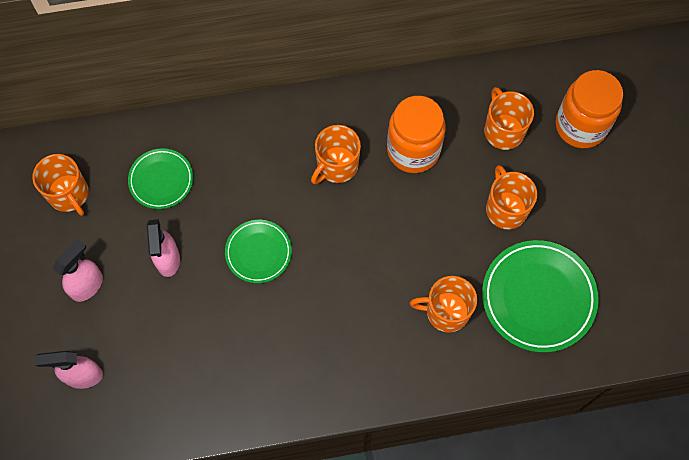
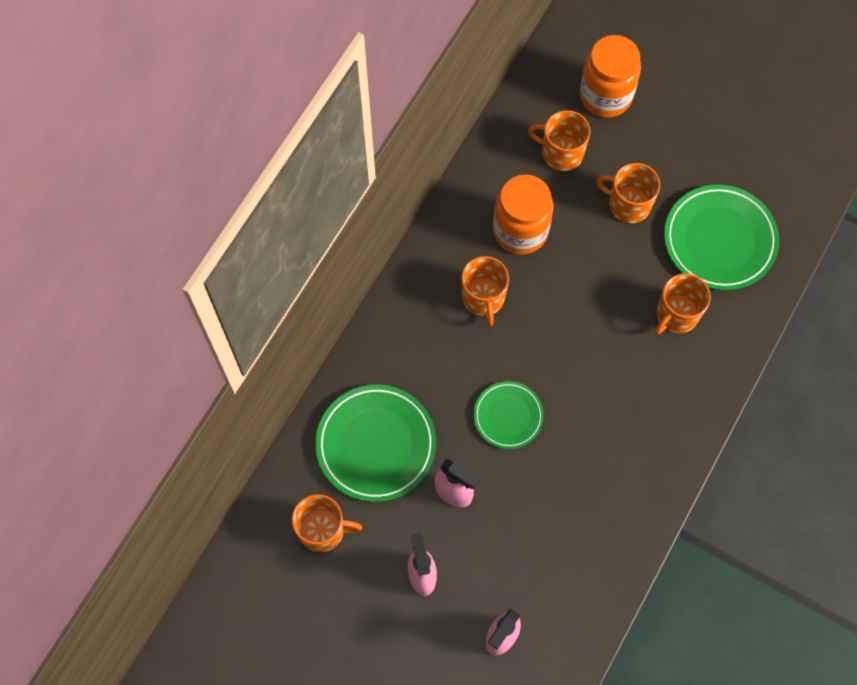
camera: 50 degrees left, 0 degrees up
green plate [128,148,193,209] -> green plate [315,385,436,502], size x1.70

